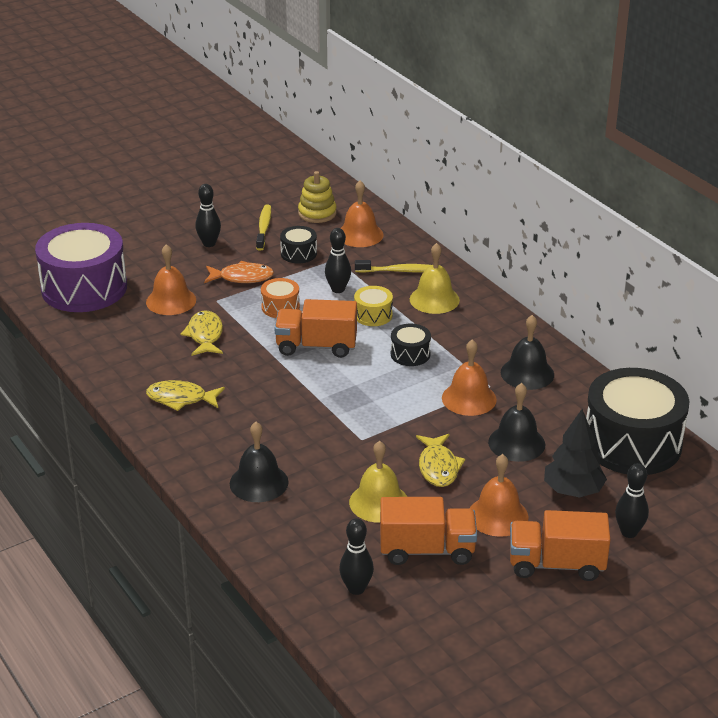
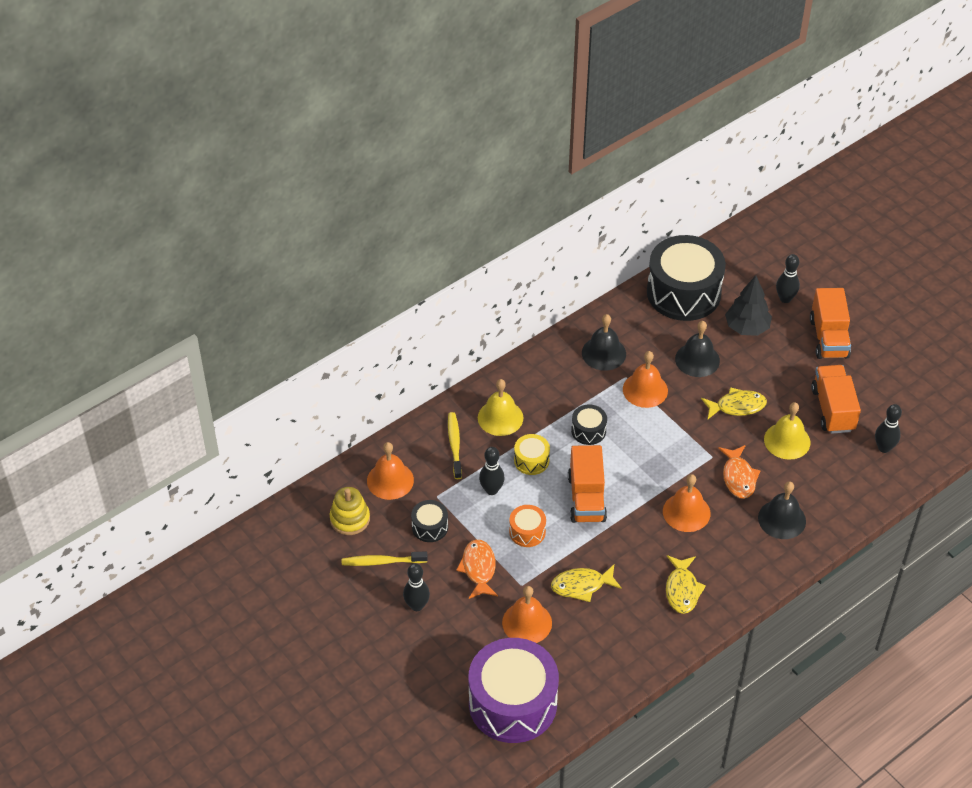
camera: 95 degrees left, 15 degrees up
orange bell [470,454,529,537] -> orange bell moved to [663,474,710,532]
none -> orange fish [718,445,761,499]

